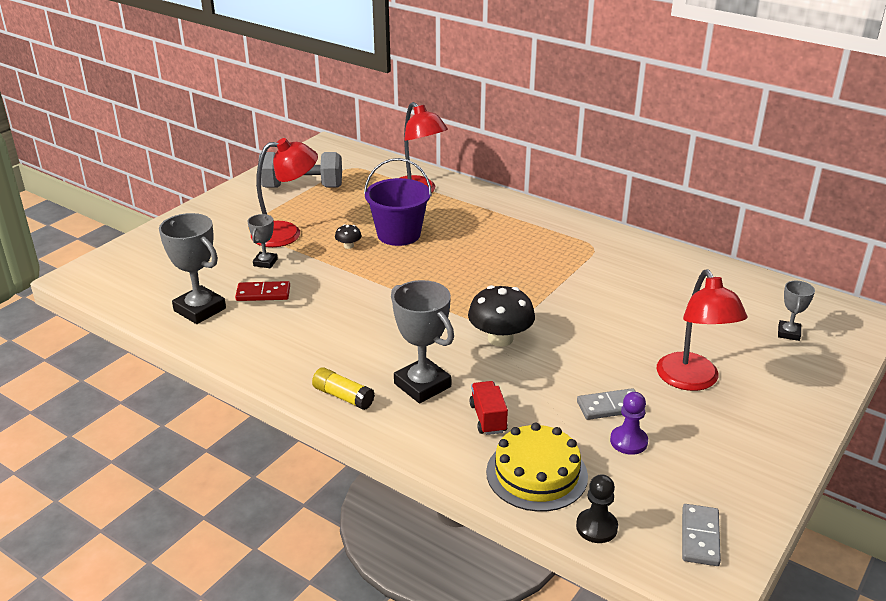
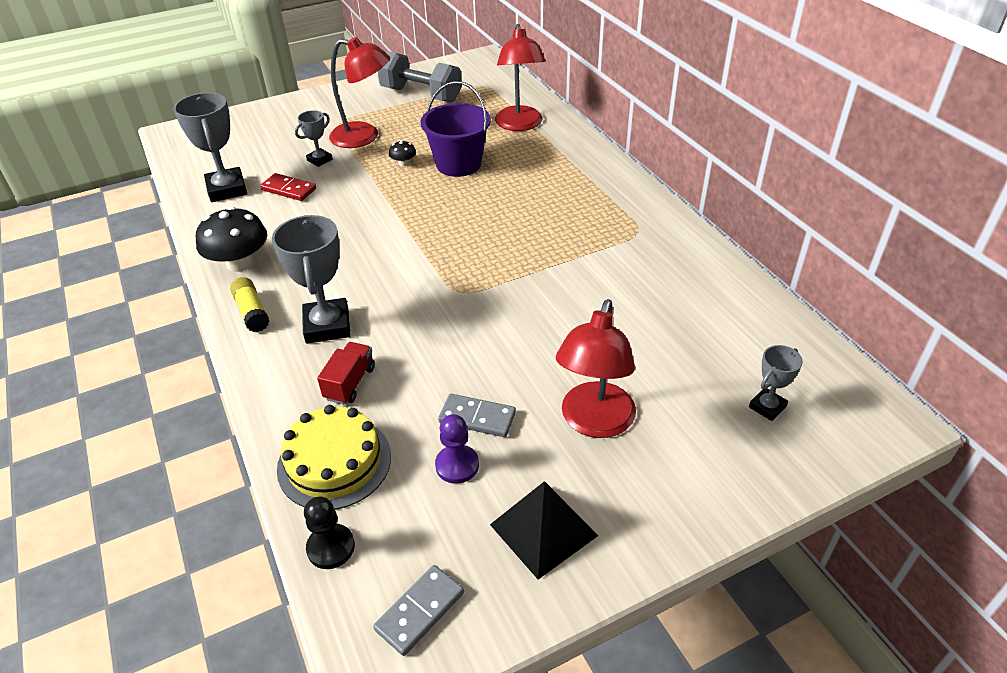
camera: 30 degrees right, 10 degrees up
black mushroom [468,285,535,347] -> black mushroom moved to [196,206,267,272]
none -> black pyramid [490,481,598,580]

